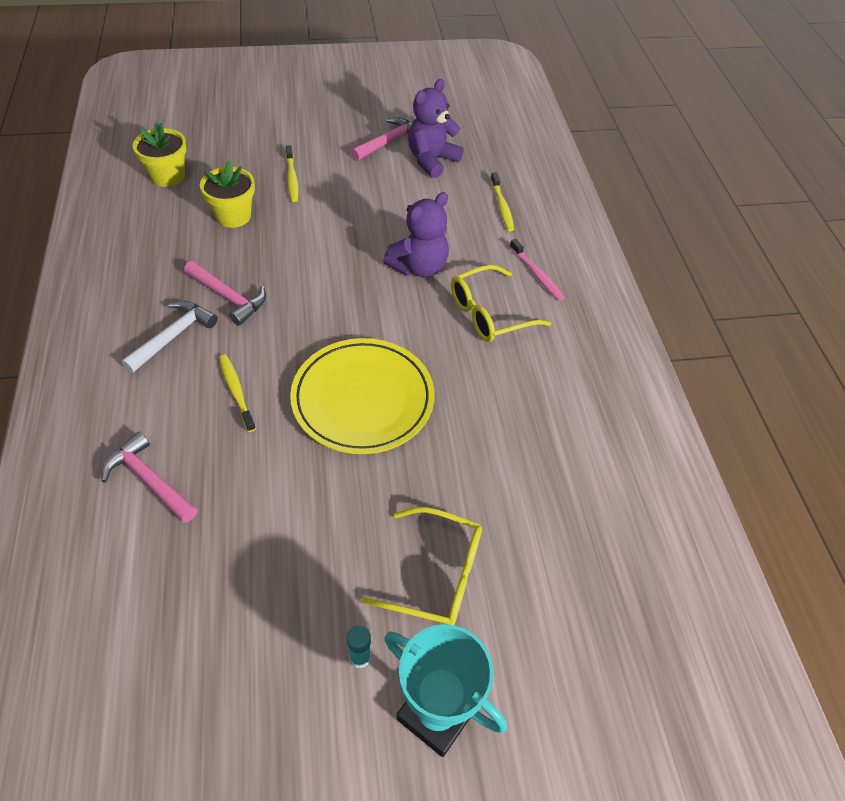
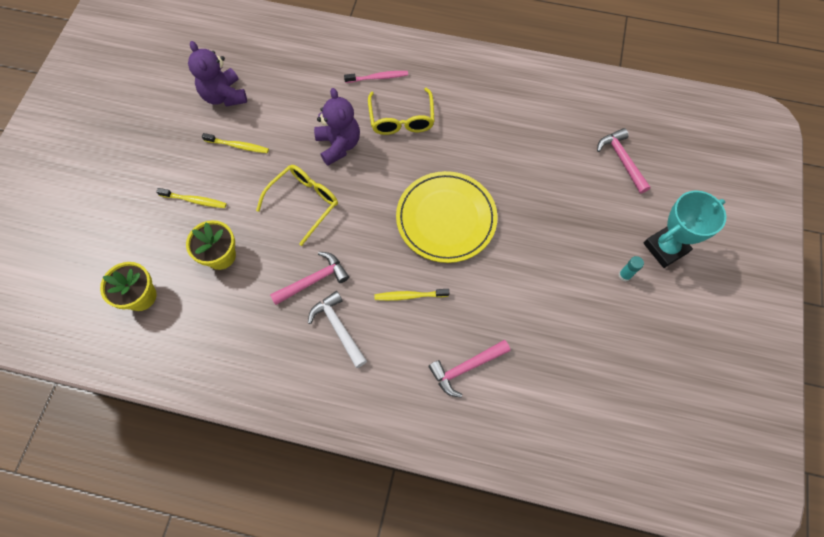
camera: 65 degrees left, 15 degrees up
pink hammer [351,117,412,161] -> pink hammer moved to [597,128,651,194]
yellow glasses [361,507,482,625] -> yellow glasses moved to [256,165,338,246]
yellow toothbrush [491,172,514,231] -> yellow toothbrush moved to [202,133,269,153]

